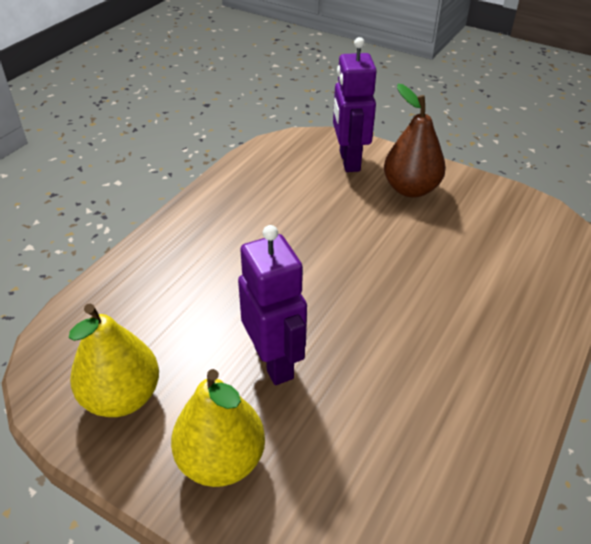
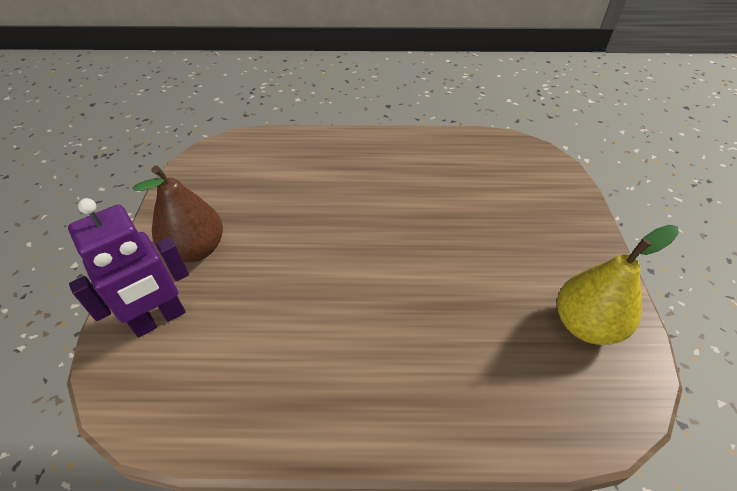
camera: 120 degrees left, 5 degrees up
yellow pear [171,369,265,487] -> none
purple robot [238,225,307,385] -> none

